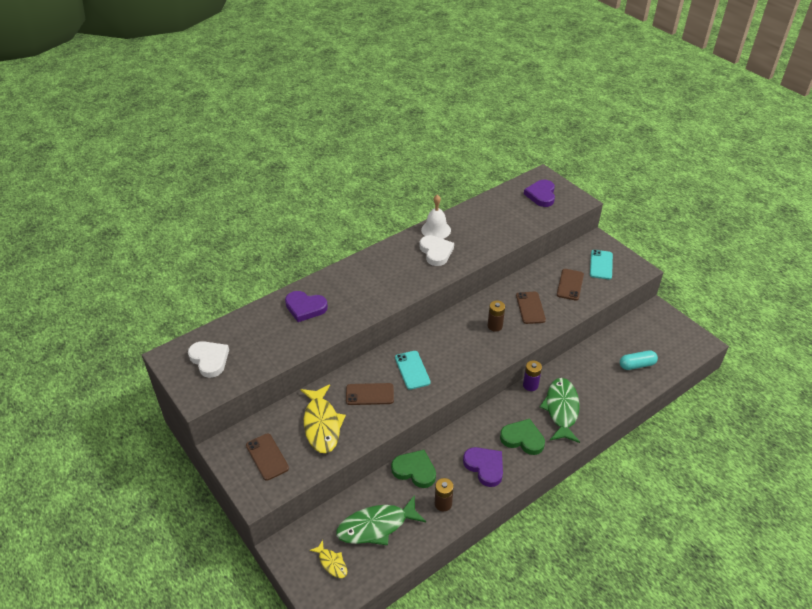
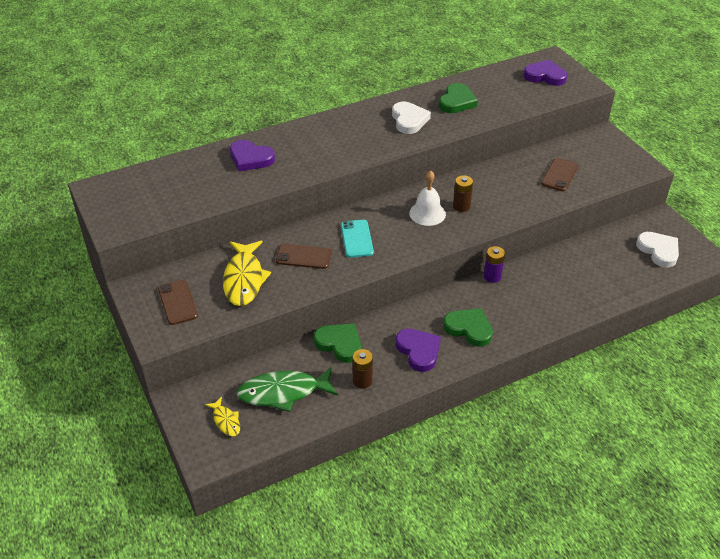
camera: 10 degrees right, 0 degrees up
white heart [188,341,229,378] -> white heart moved to [636,232,679,268]
white bell [421,194,451,239] -> white bell moved to [409,170,446,226]
brown phone [516,292,546,324] -> none
purple heart [524,180,555,207] -> purple heart turned 90 degrees clockwise [524,60,567,86]
green fish [540,378,580,443] -> none
turquoise phone [590,250,613,280] -> none
turquoise capsule [620,350,658,370] -> none
none -> green heart [439,83,478,113]

